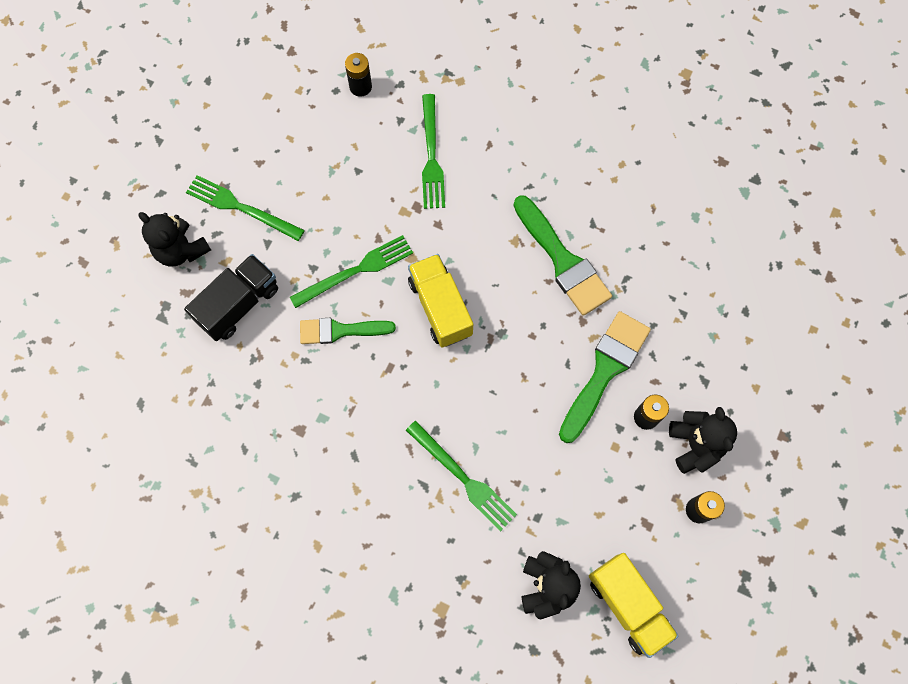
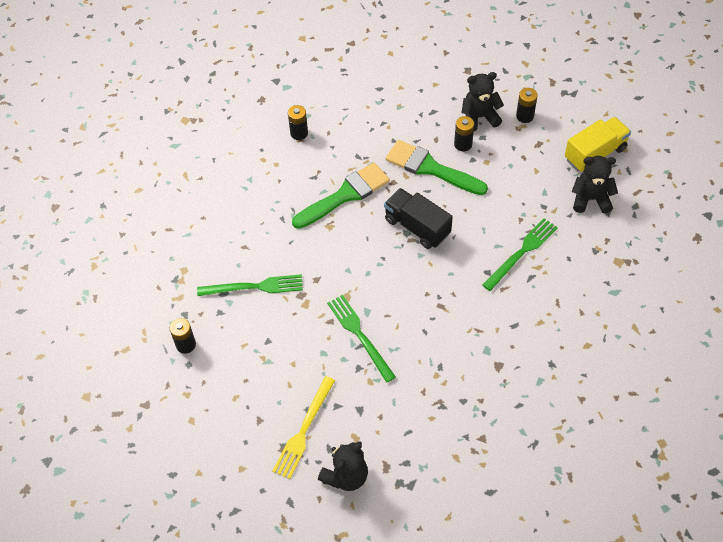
camera: 90 degrees left, 15 degrees down
black truck [184,254,278,341] -> black truck moved to [384,188,453,249]
green fork [186,175,305,241] -> yellow fork [272,376,335,479]
green brush [300,318,396,344] -> none
yellow truck [408,254,473,348] -> none
none -> black battery [288,105,308,140]

